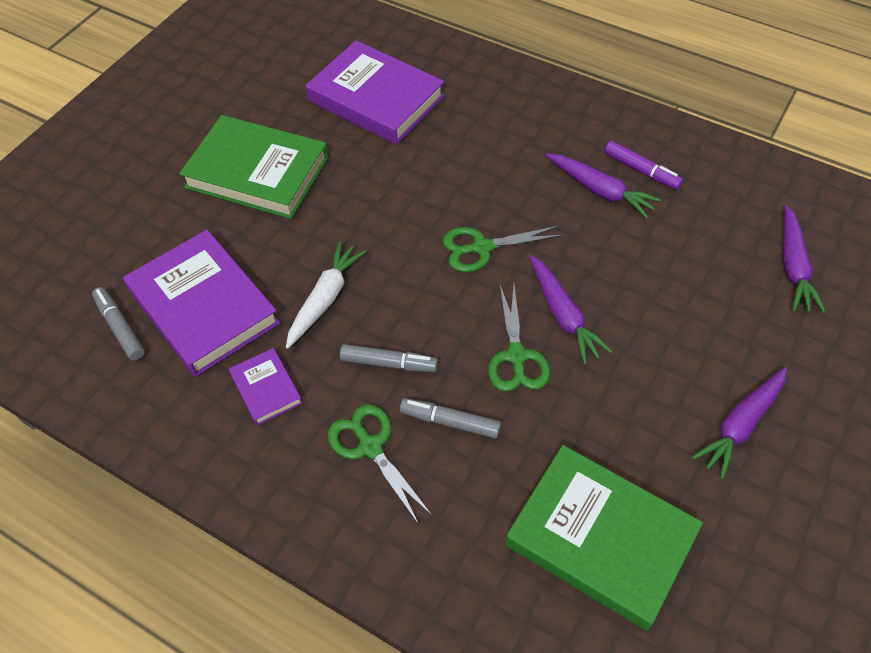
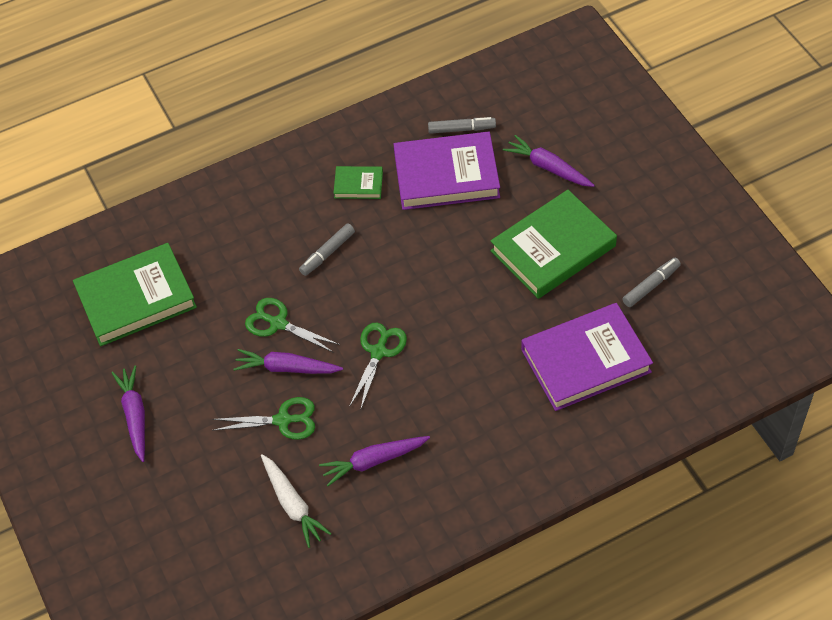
camera: 125 degrees right, 0 degrees up
purple book [229,348,302,425] -> green book [333,166,383,199]
white carrot [286,241,366,349] -> white carrot moved to [261,454,332,548]
green scissors [327,404,432,525] -> green scissors moved to [212,397,315,440]
grey marker [400,398,501,438] -> grey marker moved to [622,258,681,307]
purple marker [604,141,683,190] -> none
purple carrot [783,205,826,312] -> purple carrot moved to [503,135,595,187]

